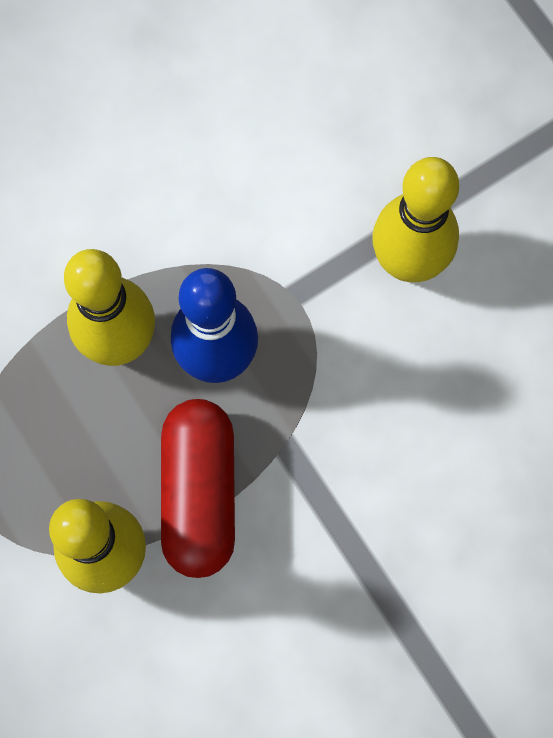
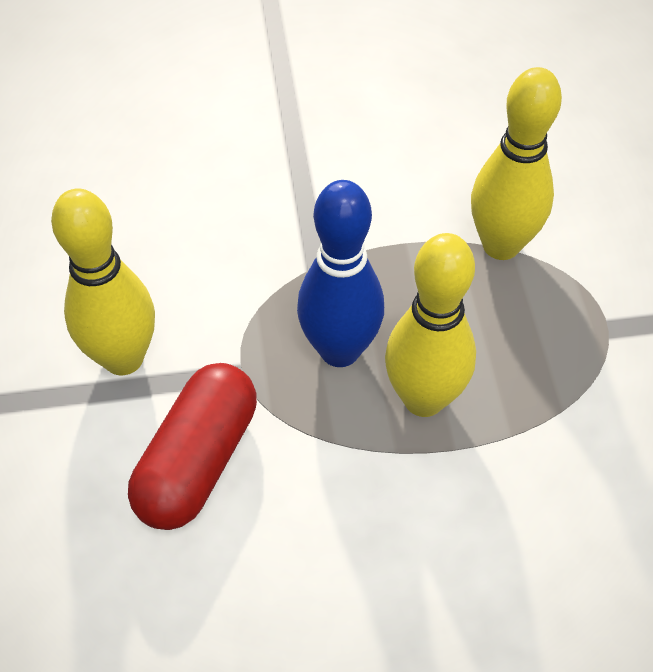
camera: 155 degrees left, 20 degrees down
red capsule [161,399,235,578] -> red capsule moved to [128,363,257,530]

